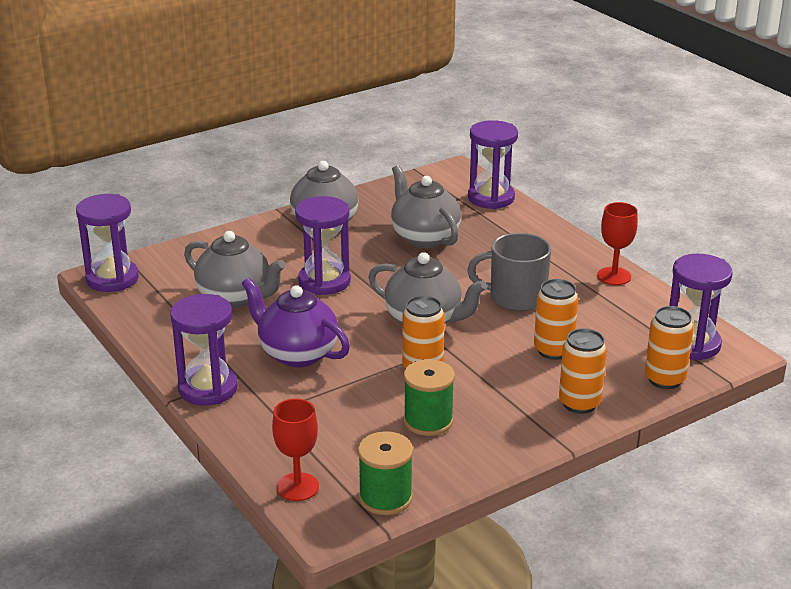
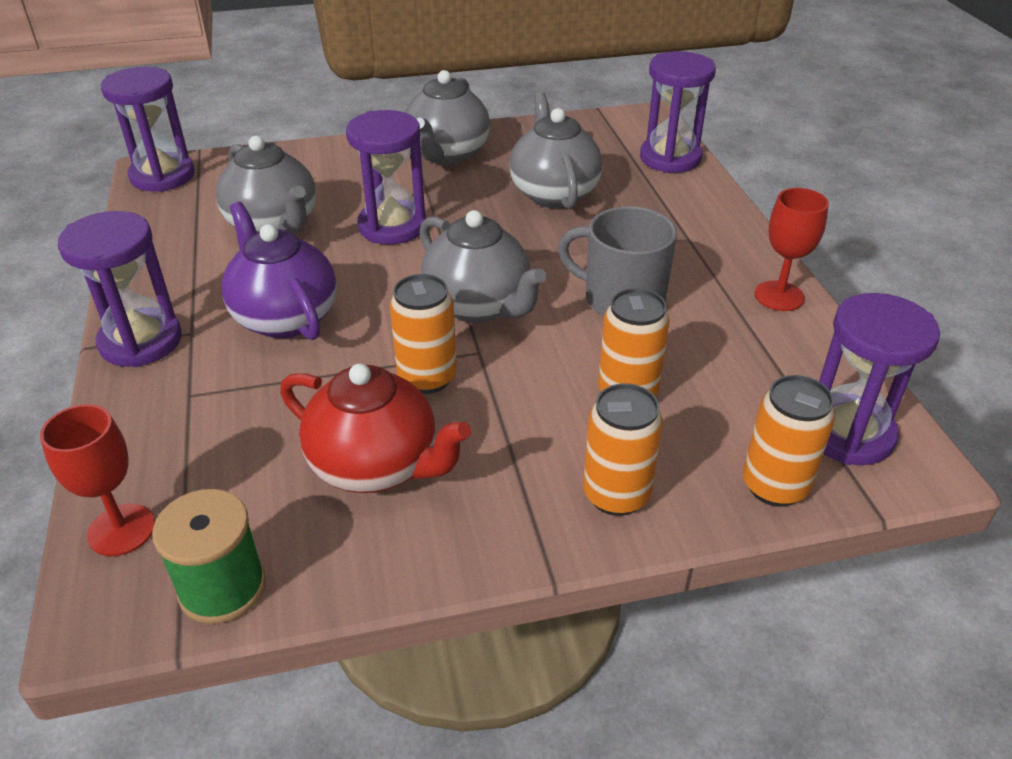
camera: 20 degrees right, 10 degrees up
green spool [403,359,455,436] -> red teapot [280,363,471,493]

